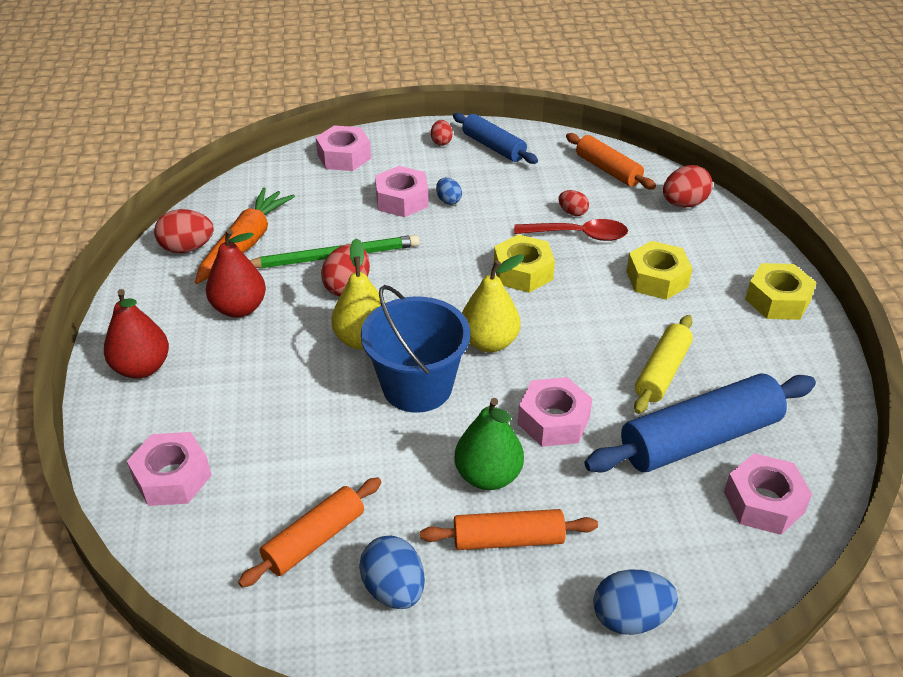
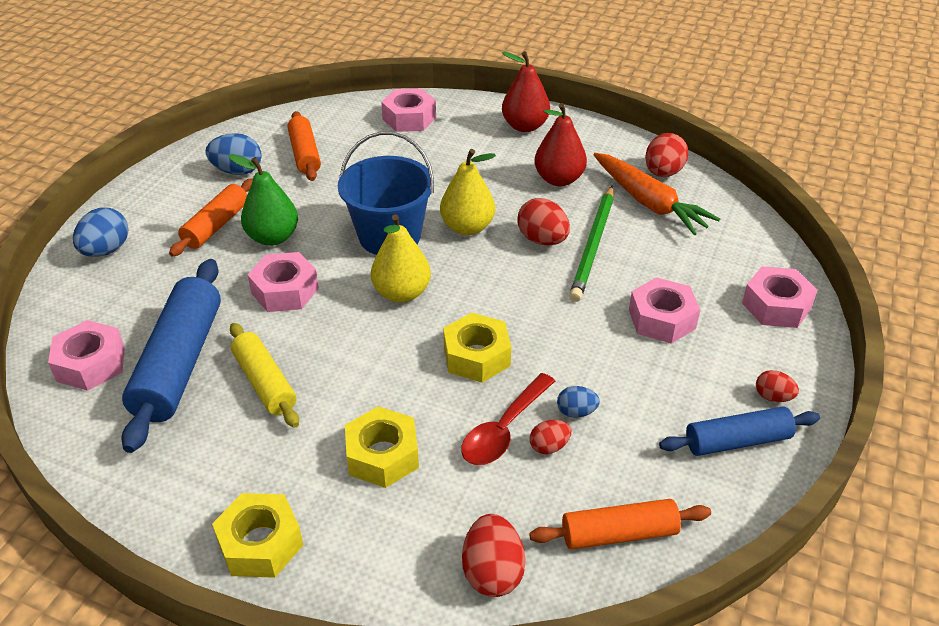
camera: 120 degrees right, 0 degrees up
blue egg [436,177,462,205] -> blue egg moved to [557,386,600,418]

